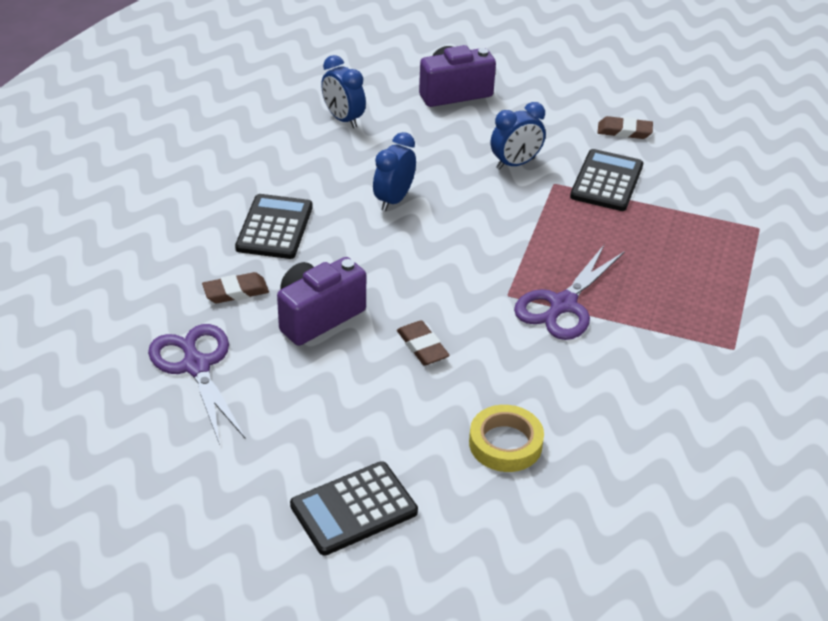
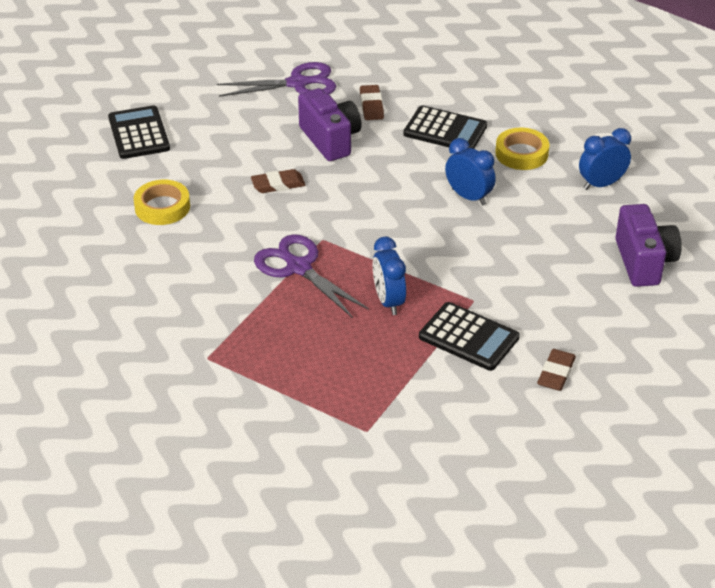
camera: 105 degrees right, 0 degrees up
blue clock [491,102,546,170] -> blue clock moved to [373,237,406,315]
none -> yellow tape [495,128,549,170]

